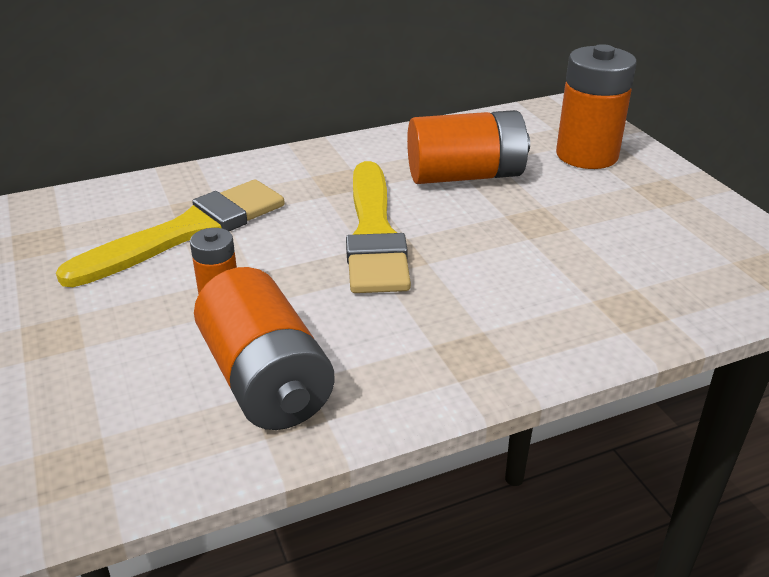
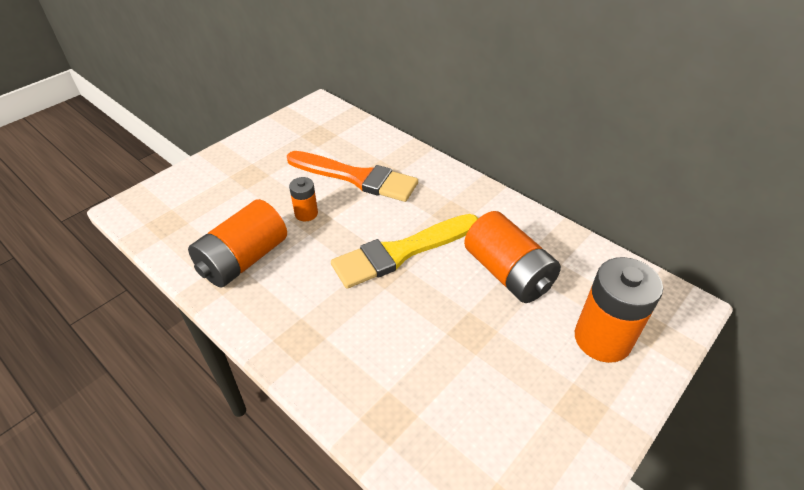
camera: 65 degrees right, 10 degrees up
yellow brush [56,180,285,287] -> orange brush [287,151,418,202]

